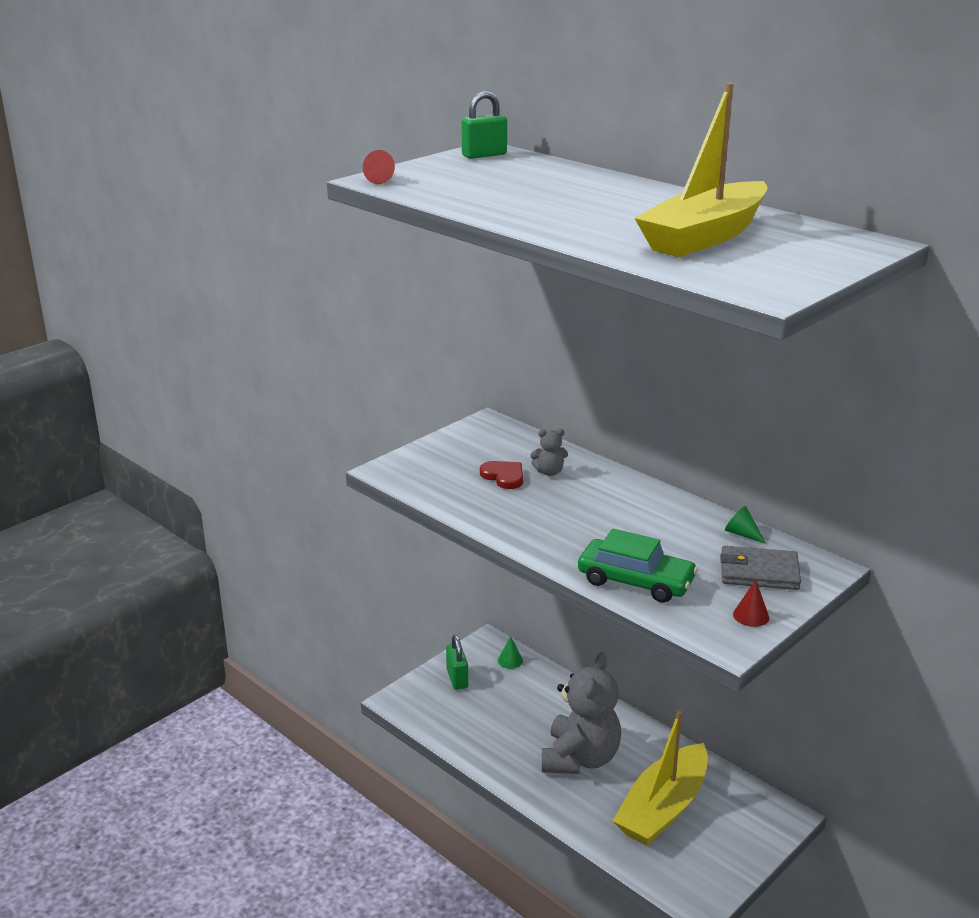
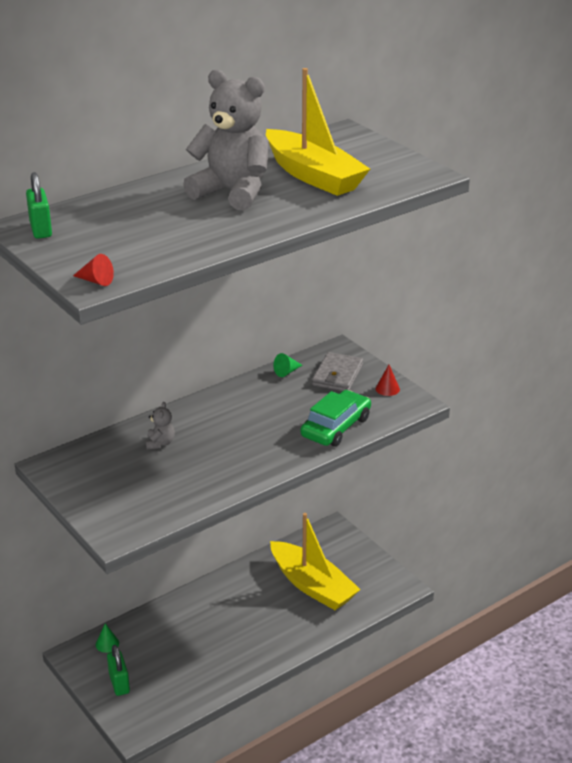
camera: 80 degrees left, 5 degrees up
green padlock [446,635,468,690] -> green padlock turned 75 degrees clockwise [107,645,130,696]
red heart [480,461,523,489] -> none
grey teddy bear [542,652,621,774] -> grey teddy bear moved to [183,70,269,210]

